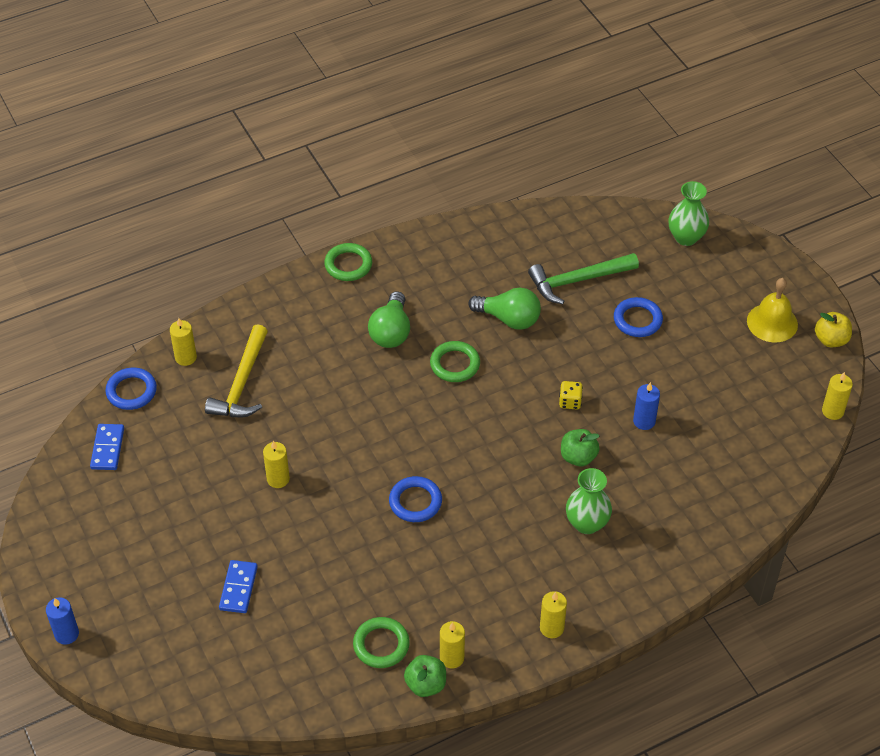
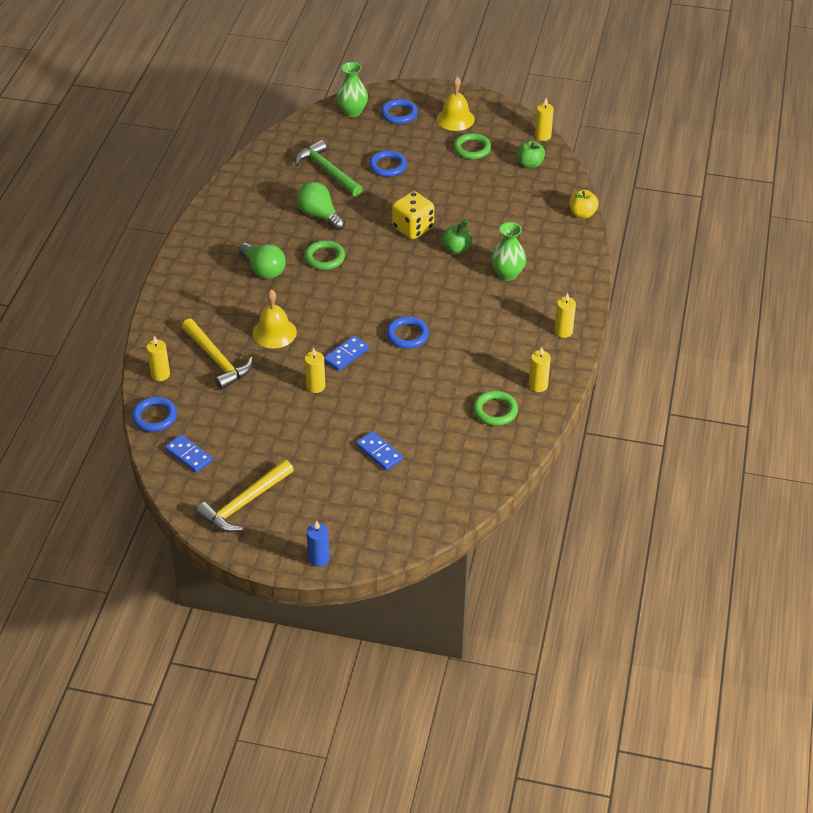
camera: 50 degrees left, 5 degrees down
green ring [324,243,372,281] -> green ring moved to [453,133,491,159]
green apple [404,655,446,697] -> green apple moved to [517,141,545,168]
green light bulb [468,288,541,330] -> green light bulb turned 105 degrees counterclockwise [297,182,345,230]
green hammer [528,253,639,304] -> green hammer turned 120 degrees clockwise [295,140,363,197]
yellow dice [559,381,583,410] -> yellow dice [392,191,434,239], size x1.94
blue candle [633,382,660,430] -> none
yellow apple [815,312,852,347] -> yellow apple moved to [569,190,599,219]
none -> yellow hammer [196,460,294,532]
none -> yellow bell [253,290,297,348]
none -> blue domino [324,336,369,371]
none -> blue ring [381,99,418,124]

